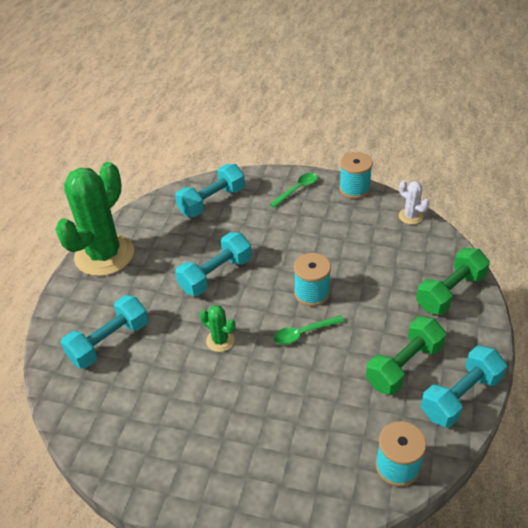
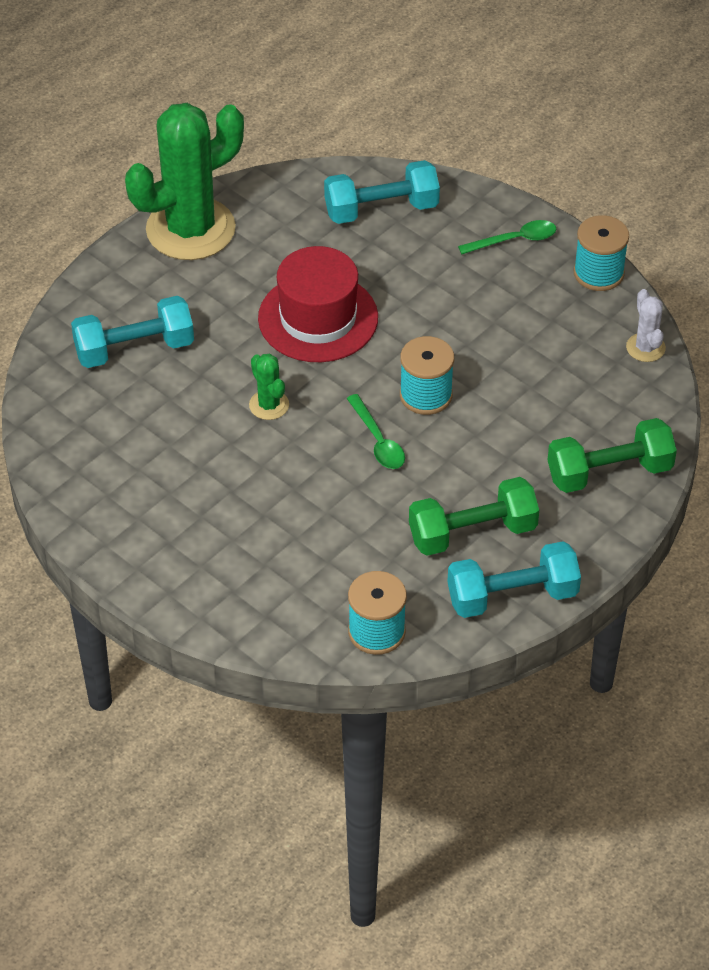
camera: 25 degrees right, 5 degrees up
turquoise dumbbell [175,232,252,296] -> red hat [258,246,378,362]
green spoon [273,315,345,345] -> green spoon turned 120 degrees counterclockwise [346,394,405,469]

